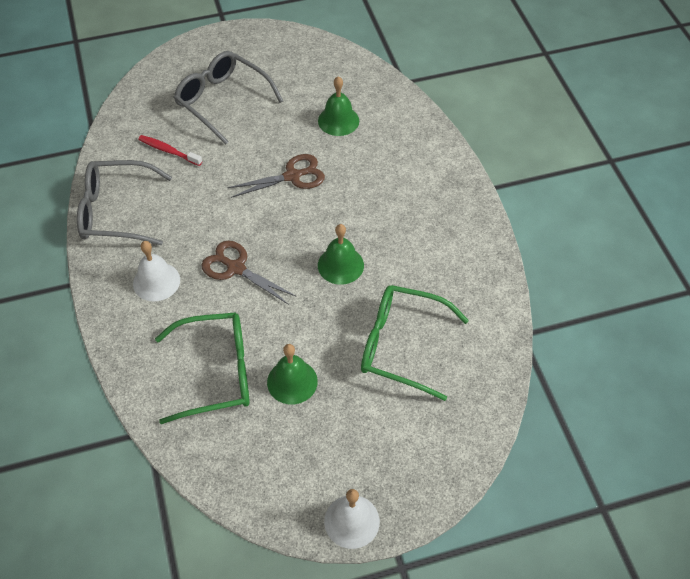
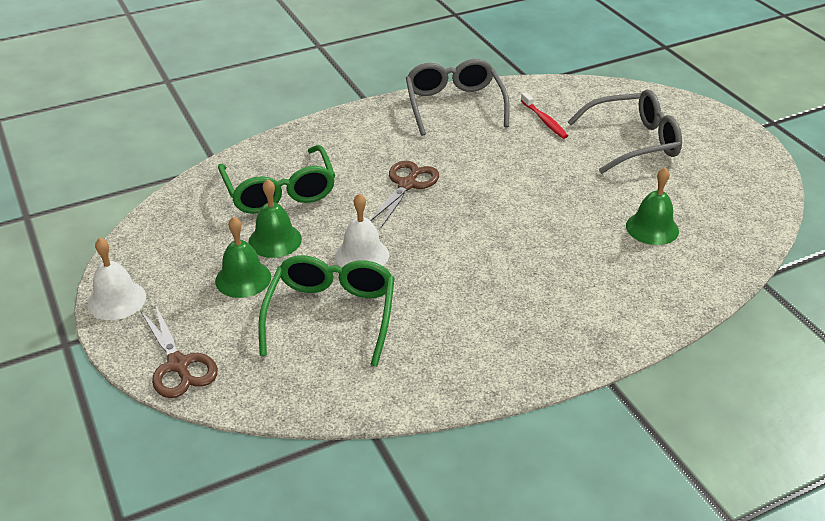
camera: 80 degrees right, 15 degrees down
white bell [133,241,180,301] -> white bell moved to [335,193,389,268]
red toothbrush [138,135,202,166] -> red toothbrush turned 135 degrees clockwise [521,92,568,139]
grey glasses [174,51,283,145] -> grey glasses turned 45 degrees clockwise [568,90,682,174]
brown scissors [228,154,325,198] -> brown scissors moved to [140,304,218,398]
green bell [318,224,364,285] -> green bell moved to [215,216,271,298]

